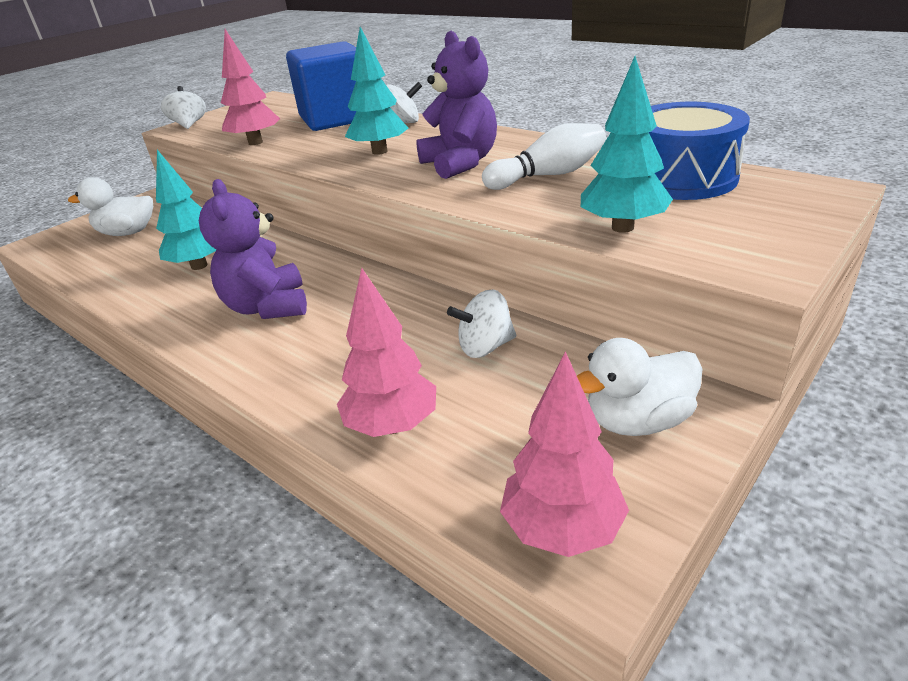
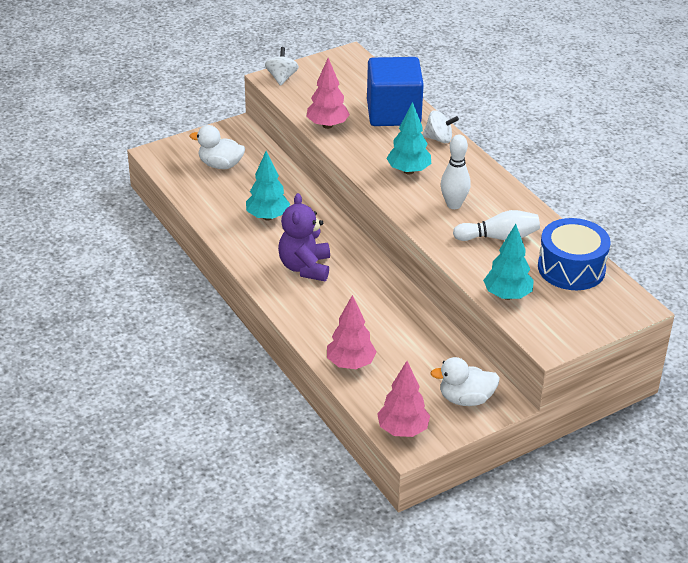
camera: 15 degrees right, 5 degrees up
purple teddy bear [416,31,497,179] -> white bowling pin [441,135,471,209]
white spinning top [447,290,516,358] -> none

